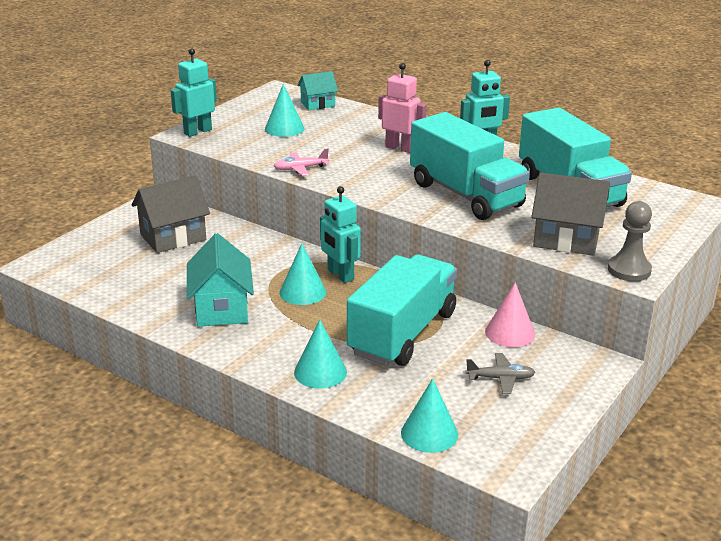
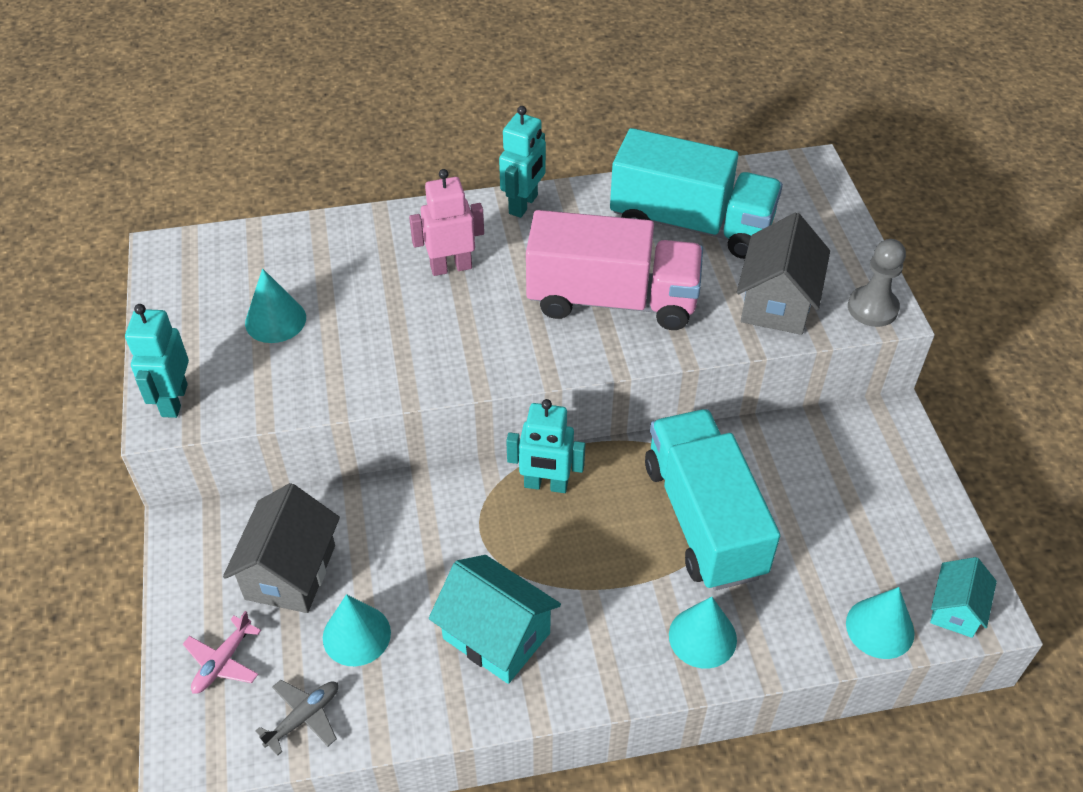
camera: 45 degrees left, 20 degrees up
pink plane [274,149,329,176] -> pink plane moved to [183,611,261,694]
turquoise cone [279,243,326,305] -> turquoise cone moved to [323,594,391,666]
turquoise house [298,71,338,110] -> turquoise house moved to [930,557,997,638]
turquoise truck [410,112,530,220] -> pink truck [526,210,703,330]
grey plane [465,353,536,394] -> grey plane moved to [255,680,338,756]
pink cone [485,282,535,347] -> none
grey house [532,172,610,256] -> grey house turned 45 degrees counterclockwise [737,212,830,335]

